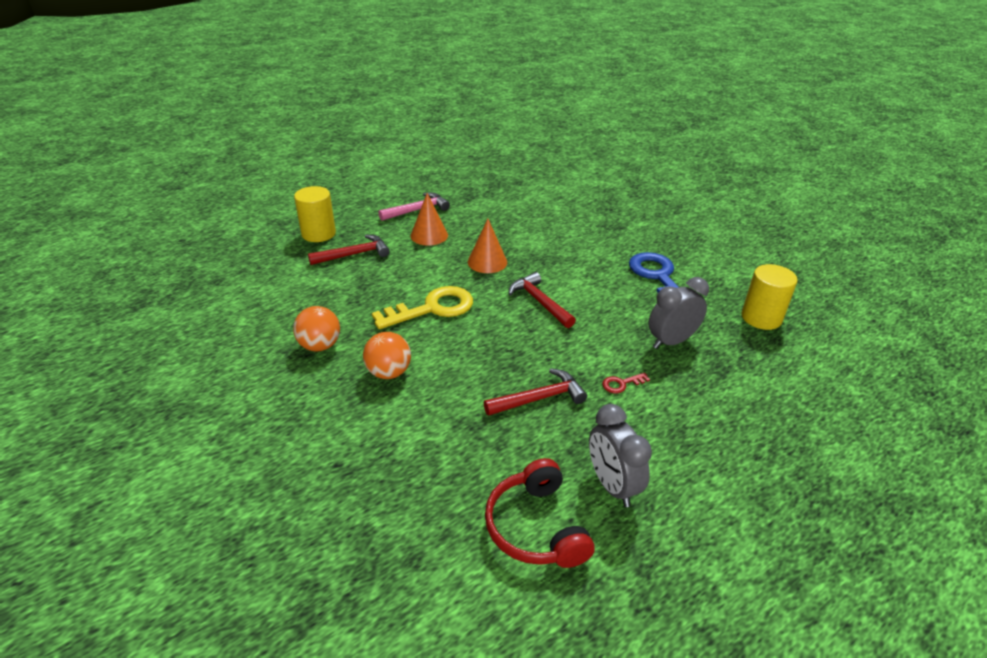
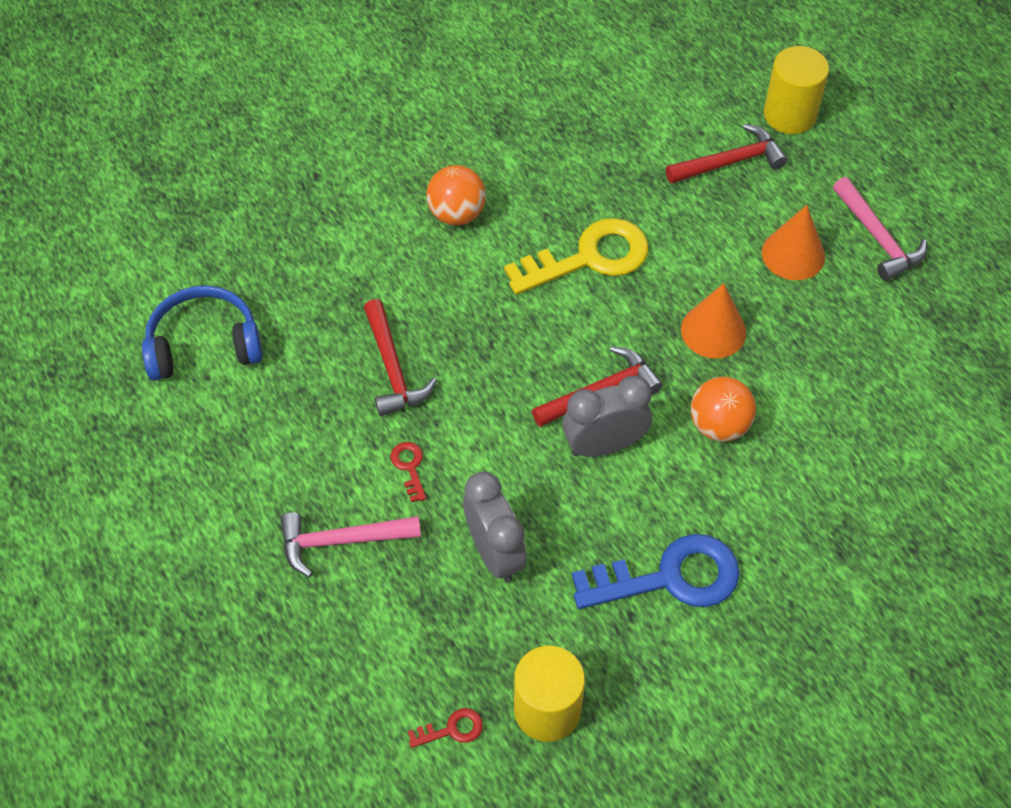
camera: 95 degrees right, 20 degrees up
orange ball [293,306,340,351] -> orange ball moved to [690,377,756,442]
red hammer [308,235,390,265] -> red hammer turned 90 degrees counterclockwise [666,124,787,184]
yellow key [372,286,473,329] -> yellow key turned 90 degrees counterclockwise [504,218,648,295]
red headphones [485,458,595,568] -> blue headphones [142,286,263,381]
grey clock [589,404,652,507] -> grey clock moved to [562,376,652,457]
none -> pink hammer [280,512,421,577]
none -> red key [408,708,483,748]

